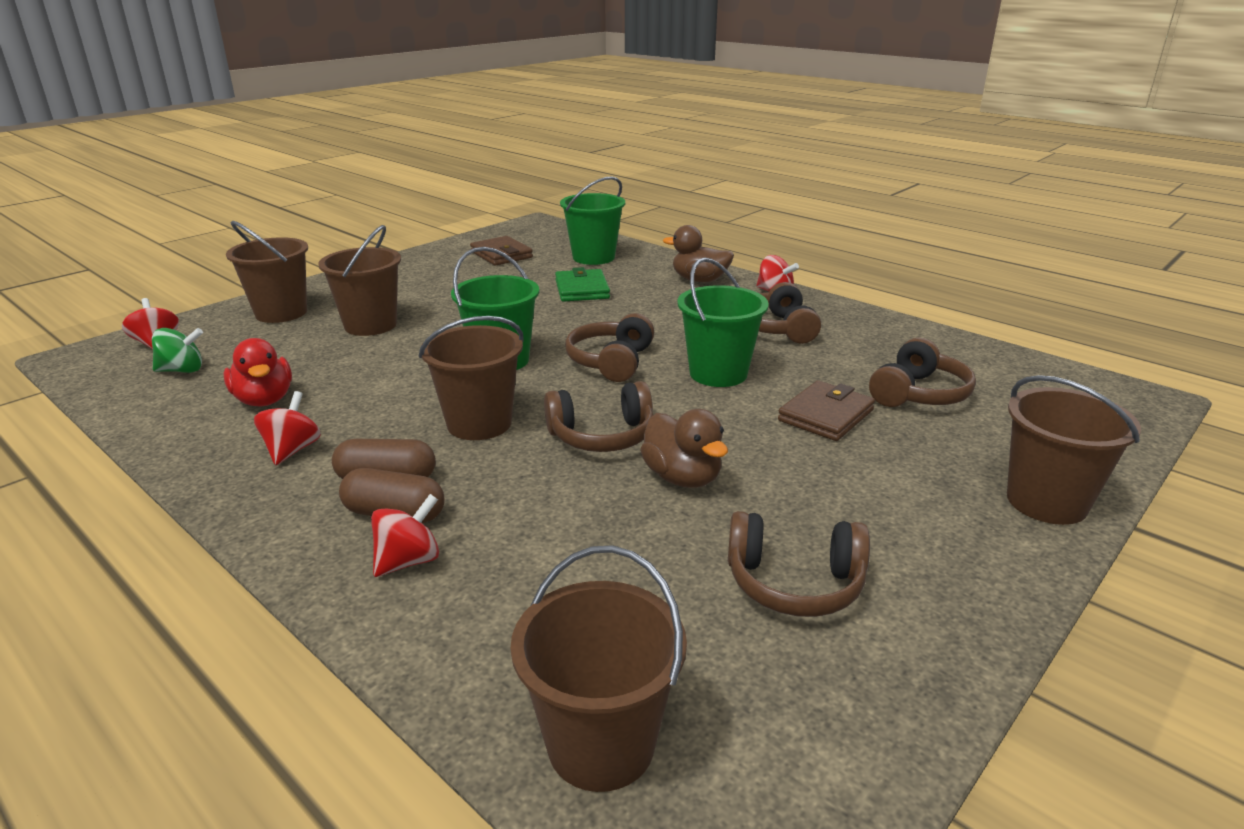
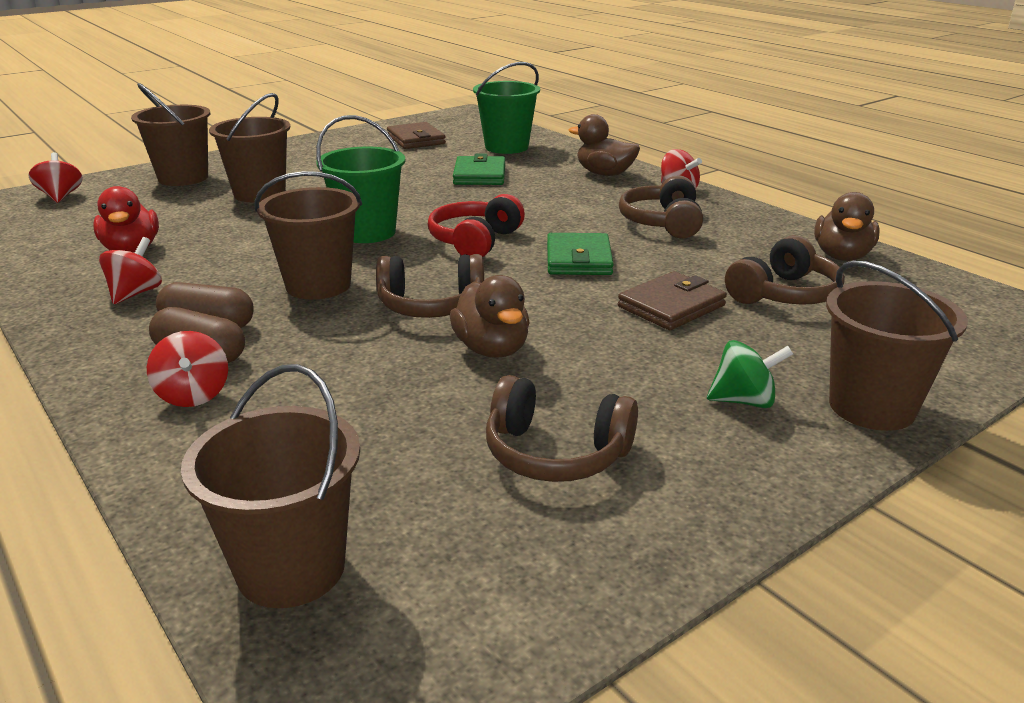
camera: 10 degrees right, 0 degrees up
green spinning top [152,328,203,373] -> green spinning top moved to [707,340,793,408]
red spinning top [371,494,439,577] -> red spinning top turned 105 degrees clockwise [147,331,228,407]
brown headphones [565,313,654,382] -> red headphones [428,194,525,257]
green bucket [677,257,769,387] -> green wallet [547,233,614,275]
none -> brown duck [814,192,880,261]

